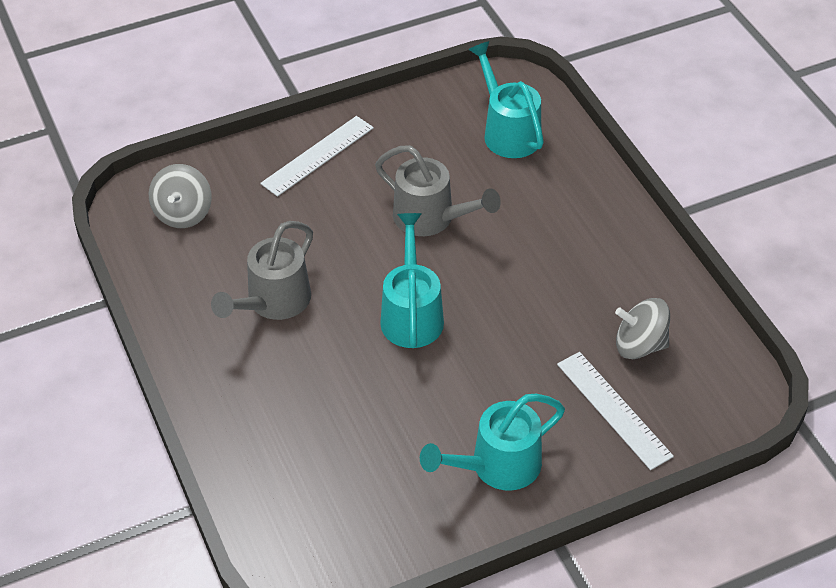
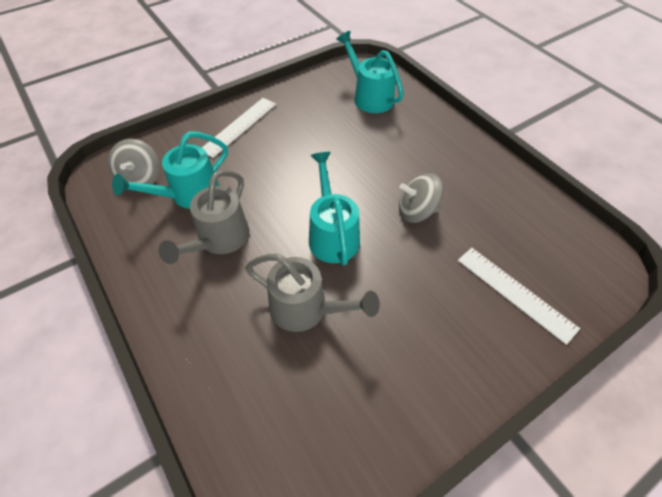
camera: 10 degrees left, 5 degrees up
grey watering can [375,145,501,236] -> grey watering can moved to [245,254,380,332]
turquoise watering can [420,394,565,491] -> turquoise watering can moved to [112,131,228,209]
grey spinning top [615,298,670,359] -> grey spinning top moved to [399,173,443,223]

